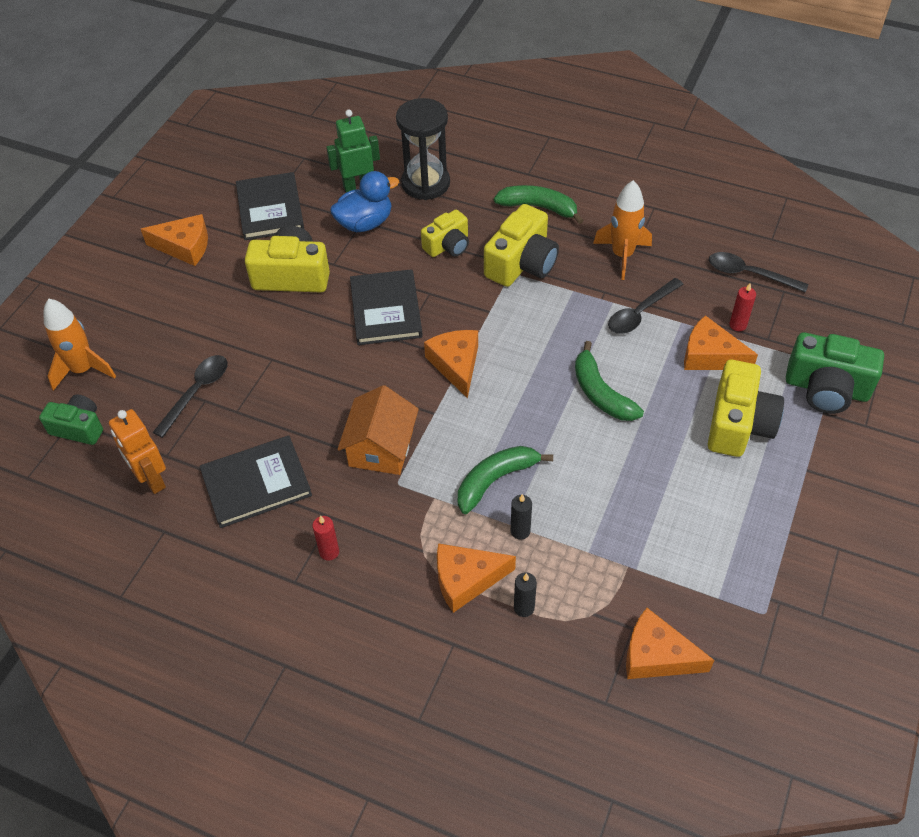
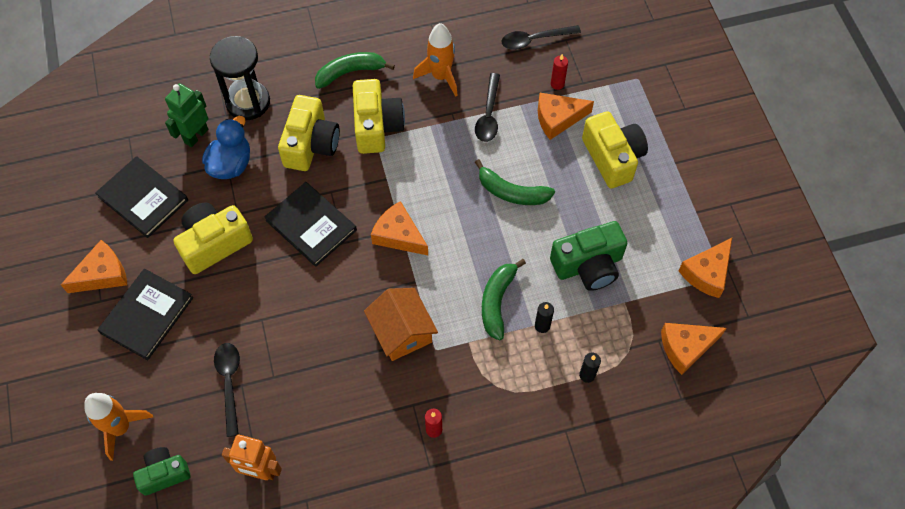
camera: 40 degrees left, 10 degrees up
black book [200,435,312,528] -> black book moved to [98,269,193,360]
yellow camera [421,209,469,257] -> yellow camera [278,95,340,171], size x1.58
orange cheese [437,543,516,613] -> orange cheese moved to [678,238,732,298]
green camera [786,332,884,414] -> green camera moved to [550,221,628,291]

